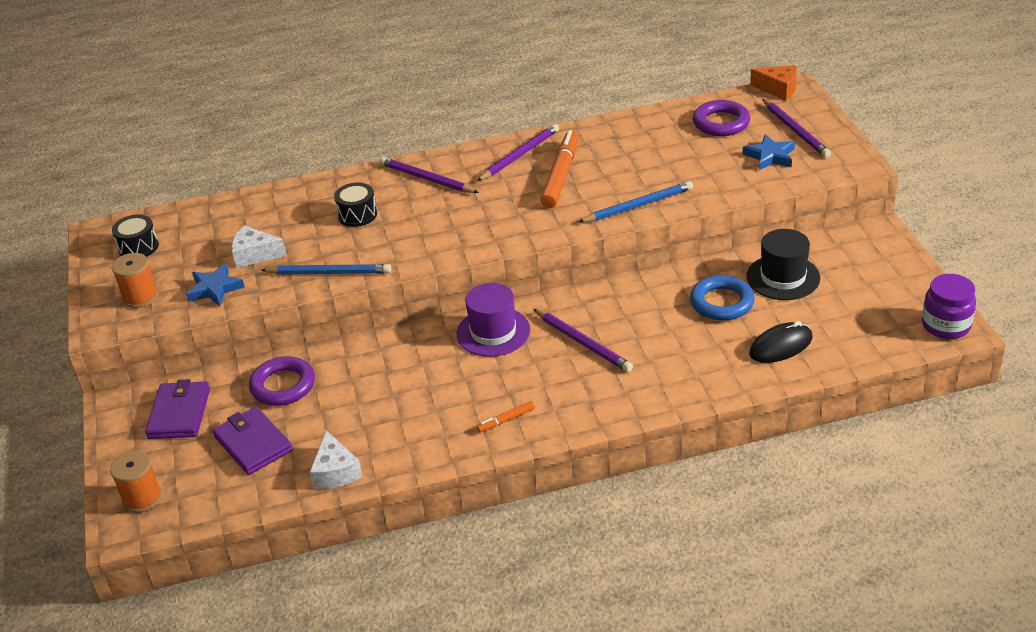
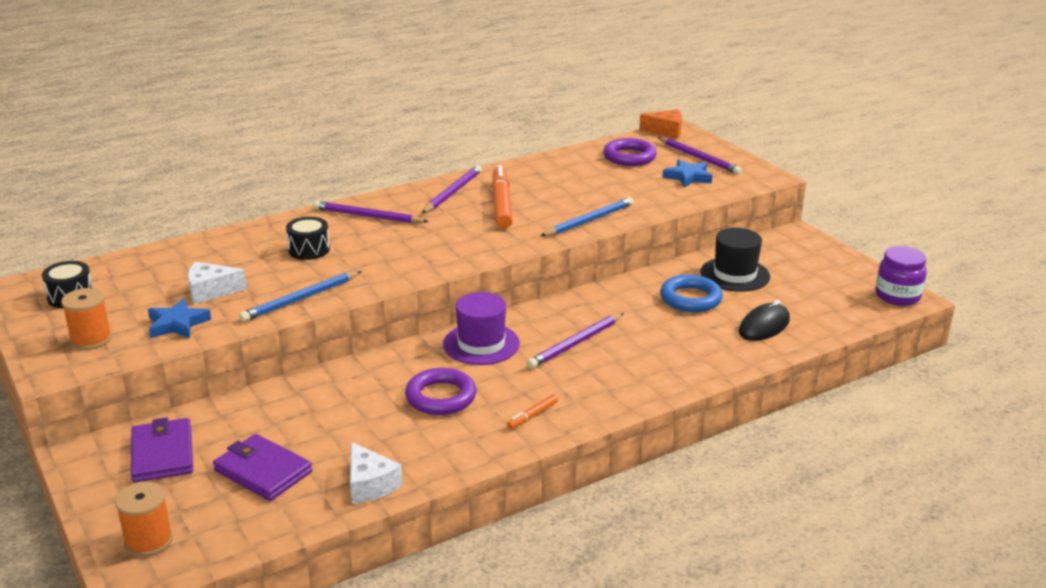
camera: 20 degrees left, 10 degrees down
purple ring [249,356,315,406] -> purple ring moved to [405,368,476,415]
blue pencil [261,264,391,275] -> blue pencil turned 150 degrees clockwise [239,271,362,322]
purple pencil [533,309,633,372] -> purple pencil turned 105 degrees clockwise [527,313,624,368]

